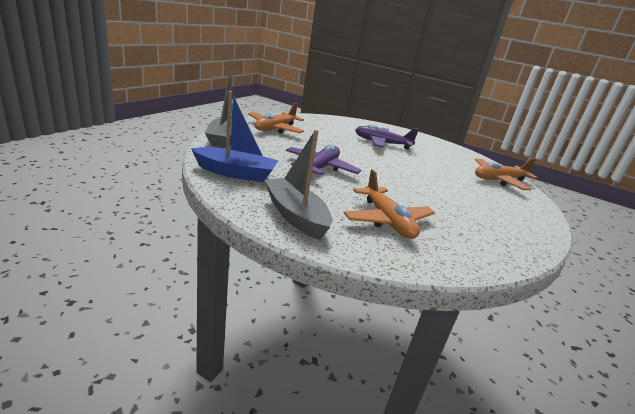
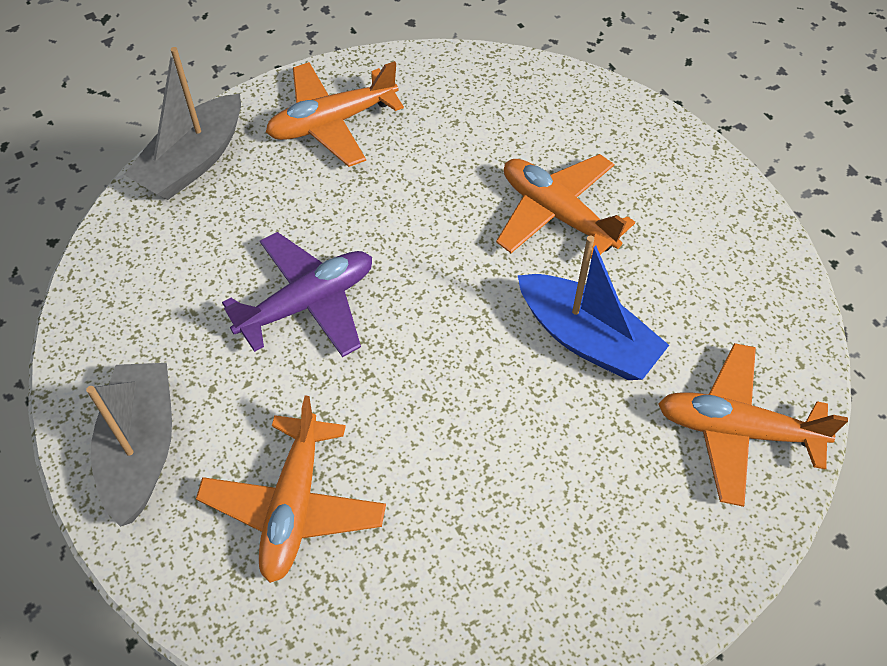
camera: 35 degrees right, 30 degrees up
blue boat [191,91,279,182] -> blue boat moved to [517,236,669,380]
purple plane [355,125,419,150] -> orange plane [496,154,635,259]

